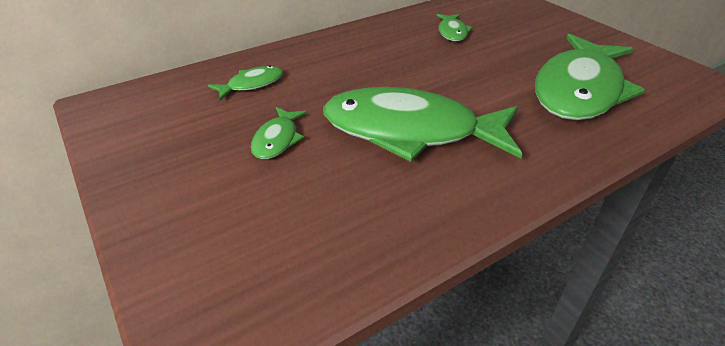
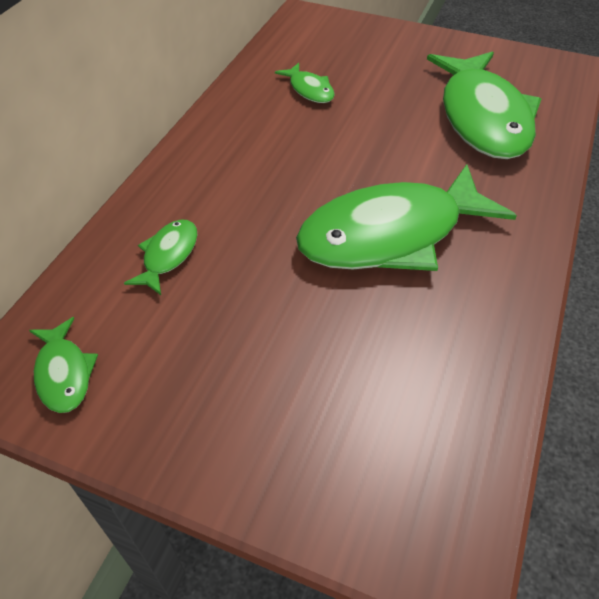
camera: 35 degrees left, 10 degrees up
green fish [251,107,307,159] -> green fish moved to [29,317,98,413]

